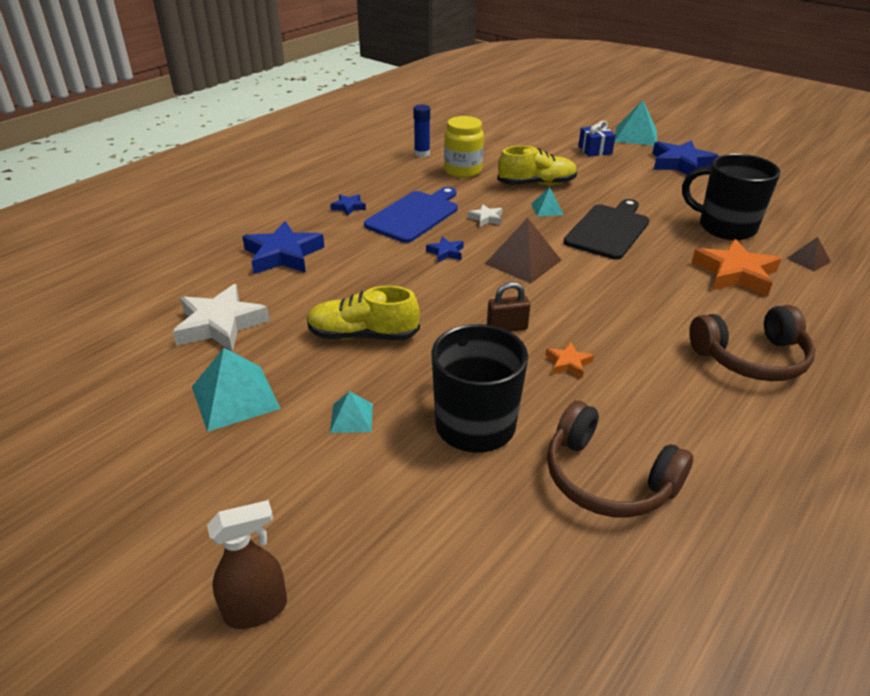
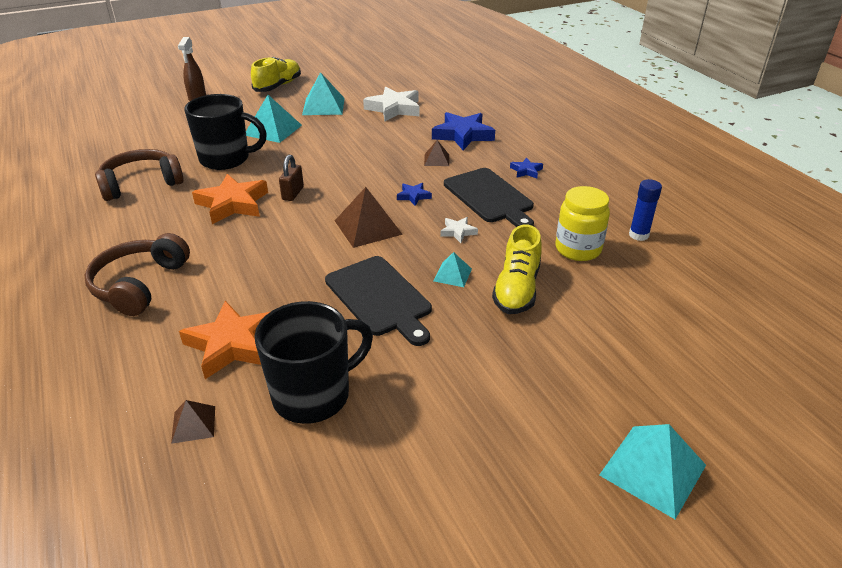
camera: 115 degrees right, 0 degrees up
yellow shoe [307,286,420,340] -> yellow shoe moved to [251,57,301,92]
turquoise pyramid [330,391,373,433] -> turquoise pyramid [246,95,302,143], size x1.82
blue cutting board [364,187,458,243] -> black cutting board [444,168,534,227]
orange star [545,342,594,378] -> orange star [192,174,268,224], size x2.07
blue gift [578,121,616,157] -> none
blue star [652,140,719,175] -> none
none -> brown pyramid [424,140,449,166]

